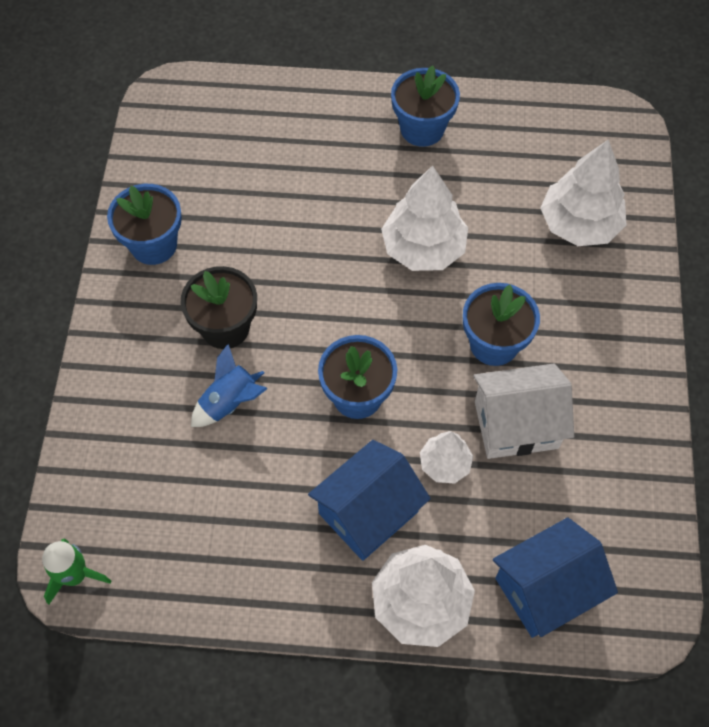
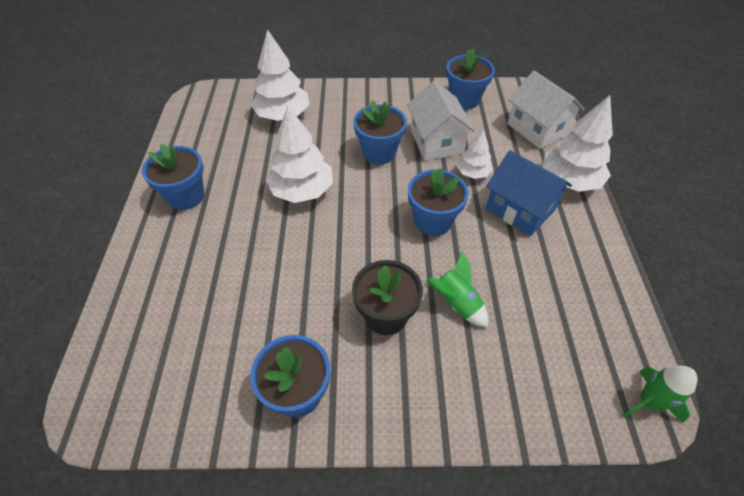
camera: 95 degrees left, 10 degrees down
blue rocket [191,344,268,427] -> green rocket [426,251,488,327]
blue house [493,517,618,638] -> white house [507,71,585,149]
none -> blue flower pot [446,48,495,109]

